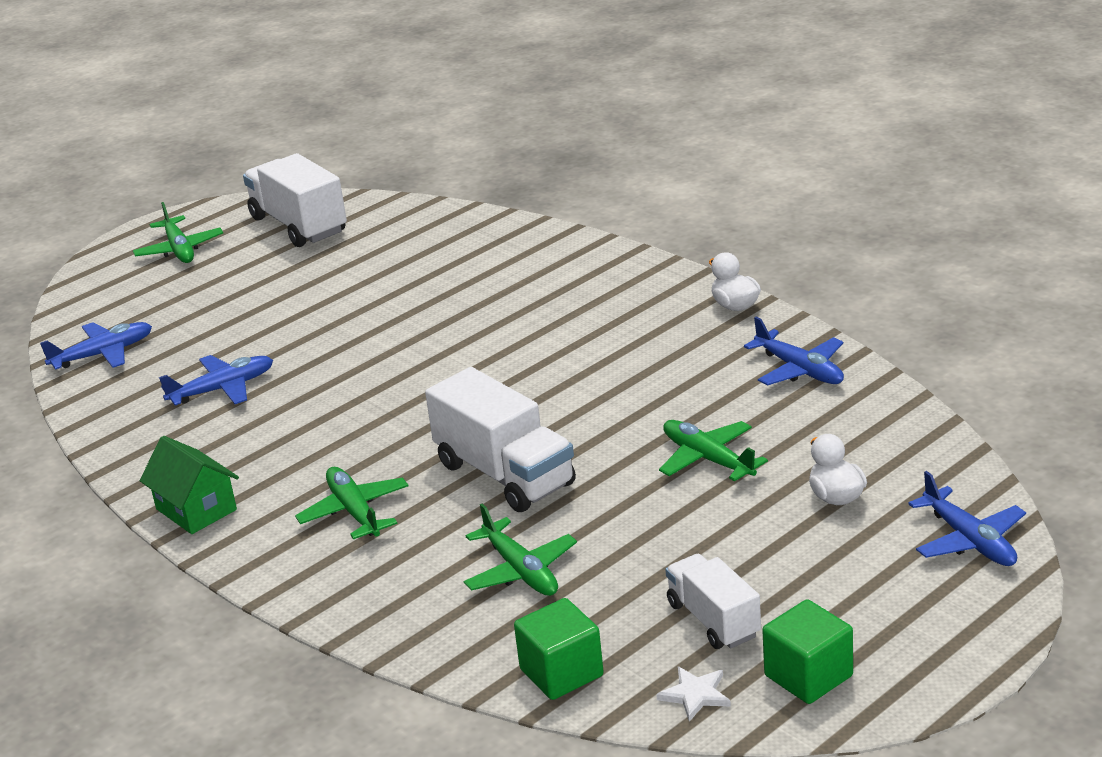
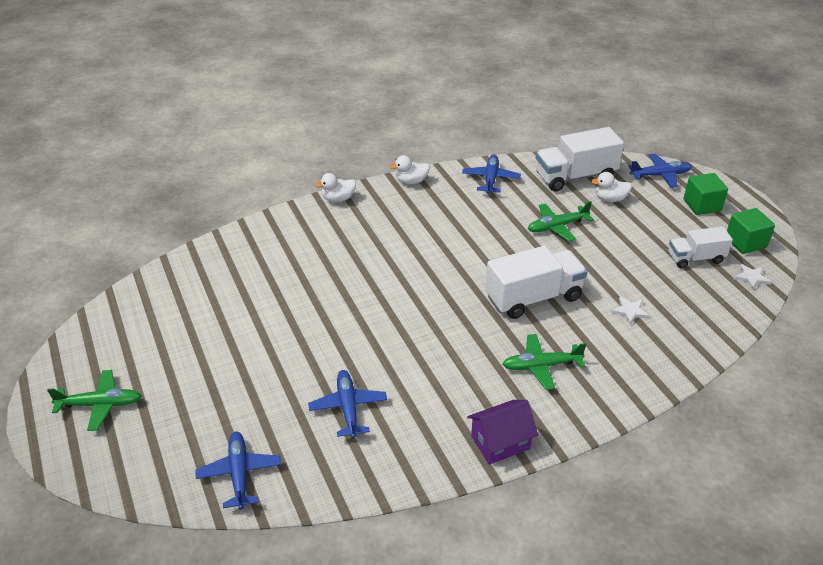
camera: 75 degrees left, 10 degrees up
green house [140,436,239,534] -> purple house [467,400,538,465]
white truck [243,153,347,247] -> white truck moved to [536,127,624,191]
green plane [464,503,577,596] -> white star [611,297,650,325]
green cube [514,598,604,700] -> green cube moved to [684,173,728,215]
blue plane [744,317,844,385] -> blue plane turned 60 degrees counterclockwise [462,155,521,194]
none -> white duck [315,173,356,202]

